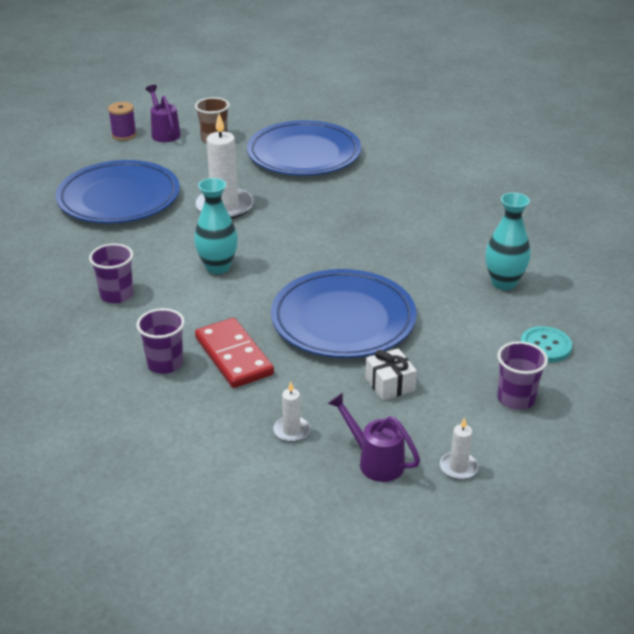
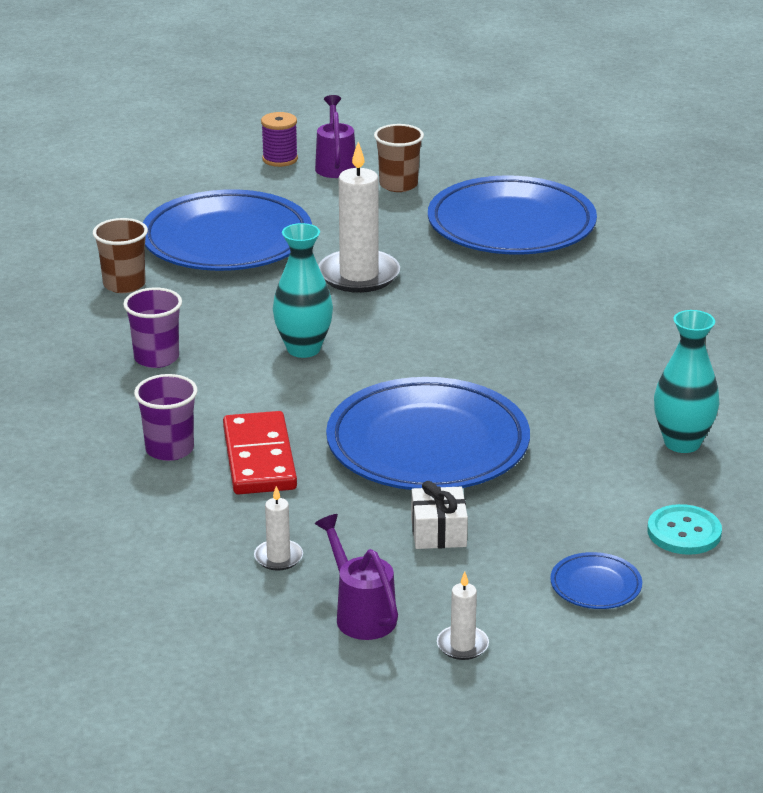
camera: 20 degrees right, 5 degrees down
purple cup [497,341,548,410] -> blue plate [550,552,642,609]
none -> brown cup [93,218,148,293]

